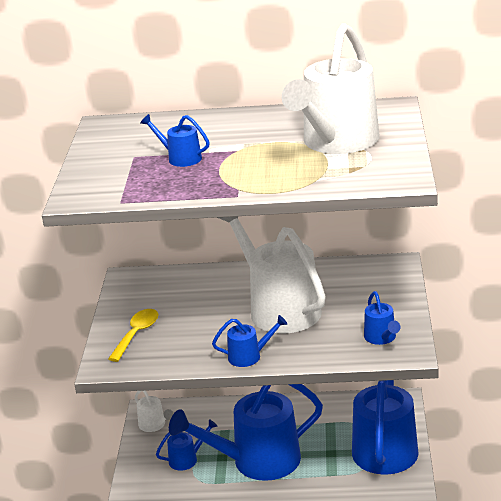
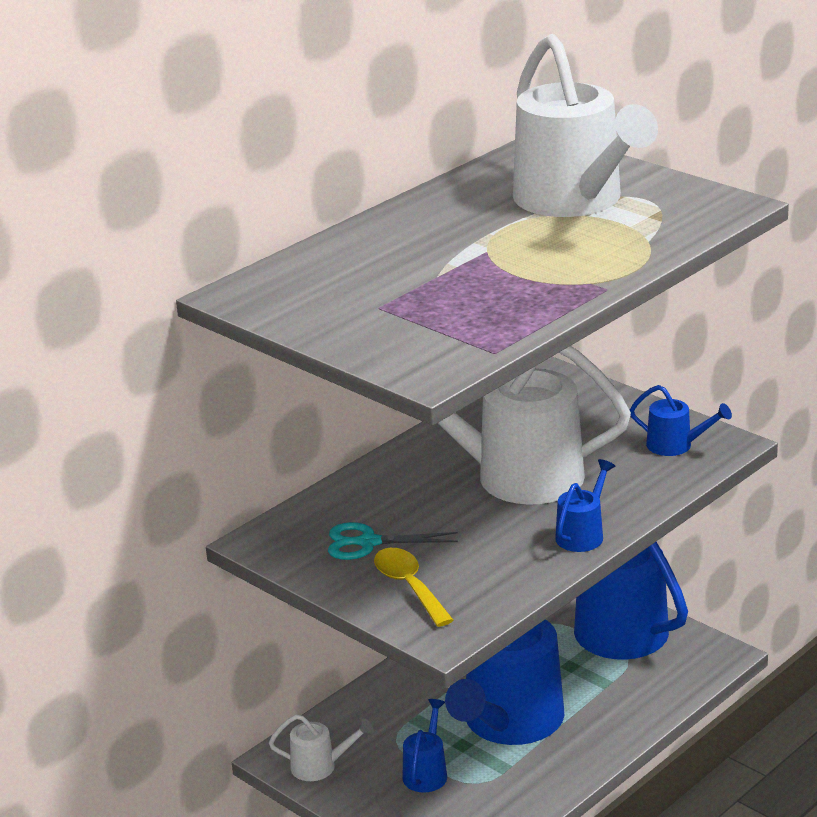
camera: 50 degrees left, 0 degrees up
blue watering can [140,114,210,167] -> none
none -> turquoise scissors [328,522,458,560]

